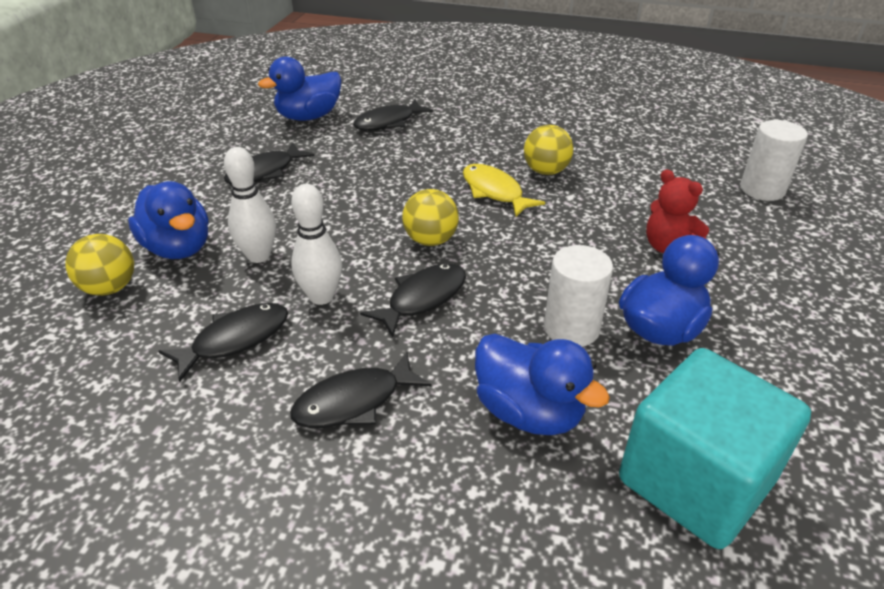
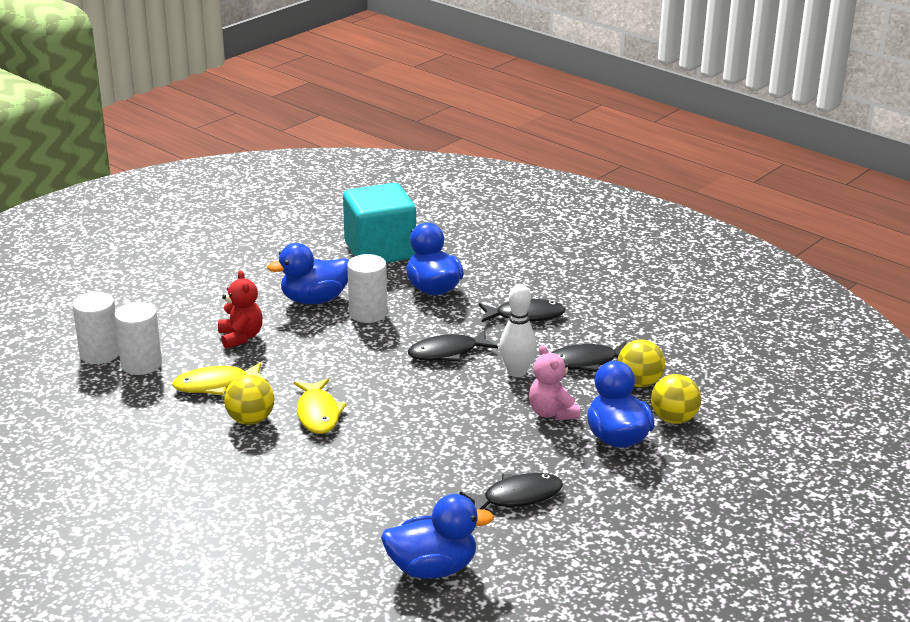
camera: 155 degrees left, 10 degrees down
white bowling pin [224,147,276,263] -> pink teddy bear [529,344,580,420]
black fish [353,99,434,131] -> none
yellow ball [402,189,459,246] -> yellow ball moved to [617,339,665,387]
none -> white cylinder [114,302,162,375]
none -> yellow fish [172,362,268,395]

